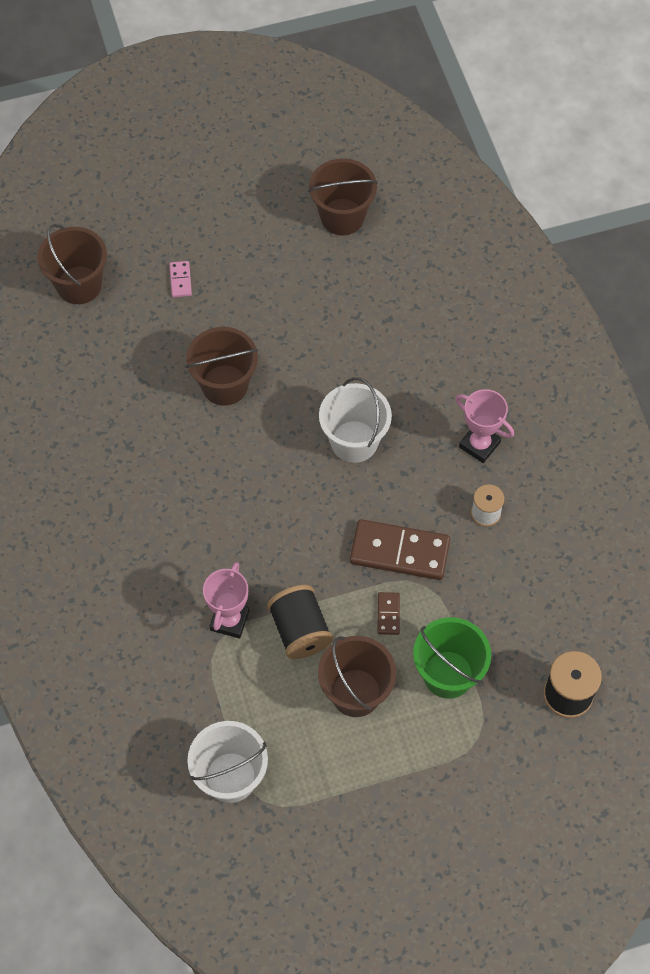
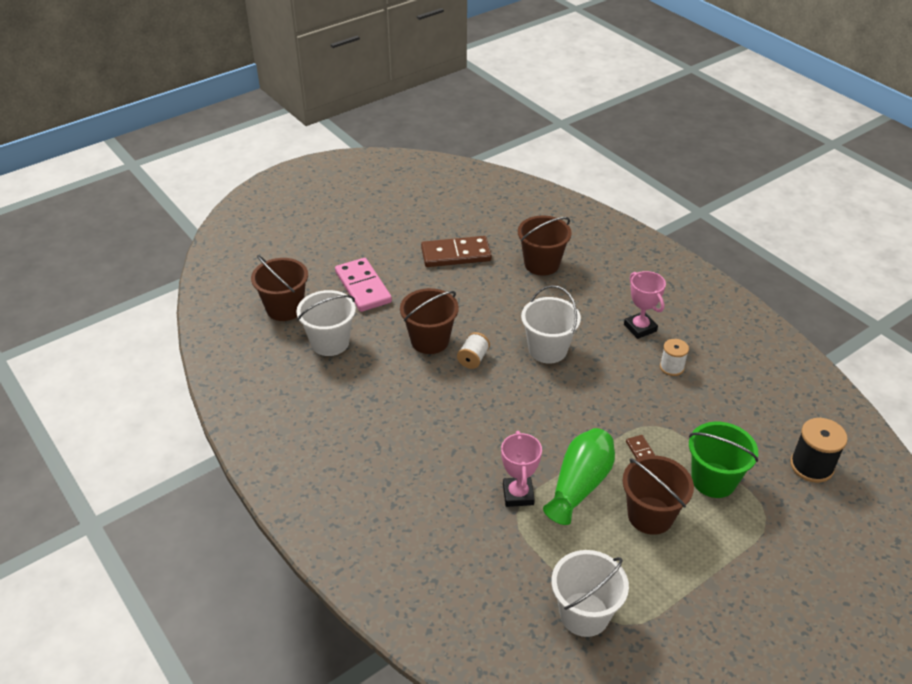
camera: 20 degrees left, 20 degrees down
pink domino [169,261,192,297] -> pink domino [335,258,392,312], size x2.19
black spool [267,585,333,659] -> green vase [543,428,615,525]
brown bucket [308,158,378,235] -> brown bucket moved to [518,216,572,276]
brown domino [350,519,450,580] -> brown domino moved to [421,236,492,267]
pink trophy [456,389,514,463] -> pink trophy turned 45 degrees clockwise [624,271,666,339]
none -> white bucket [296,290,356,356]
none -> white spool [457,332,490,369]

